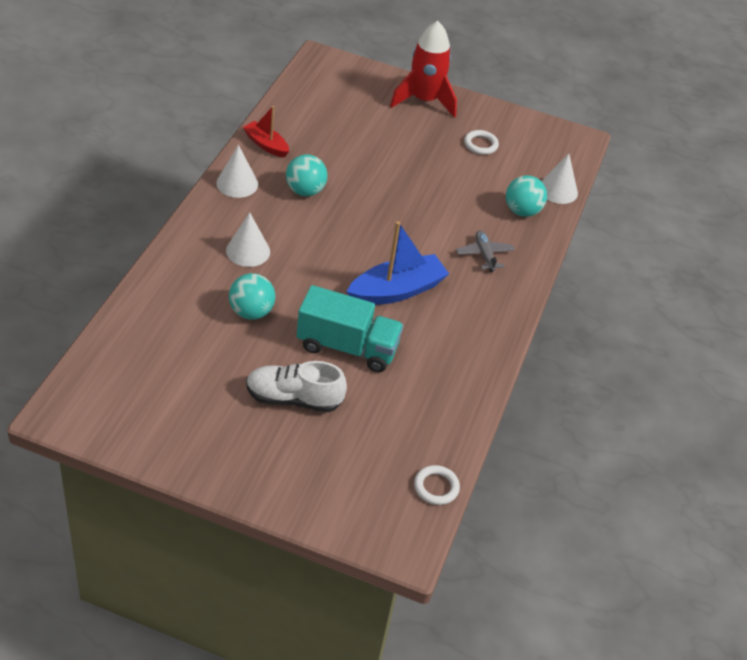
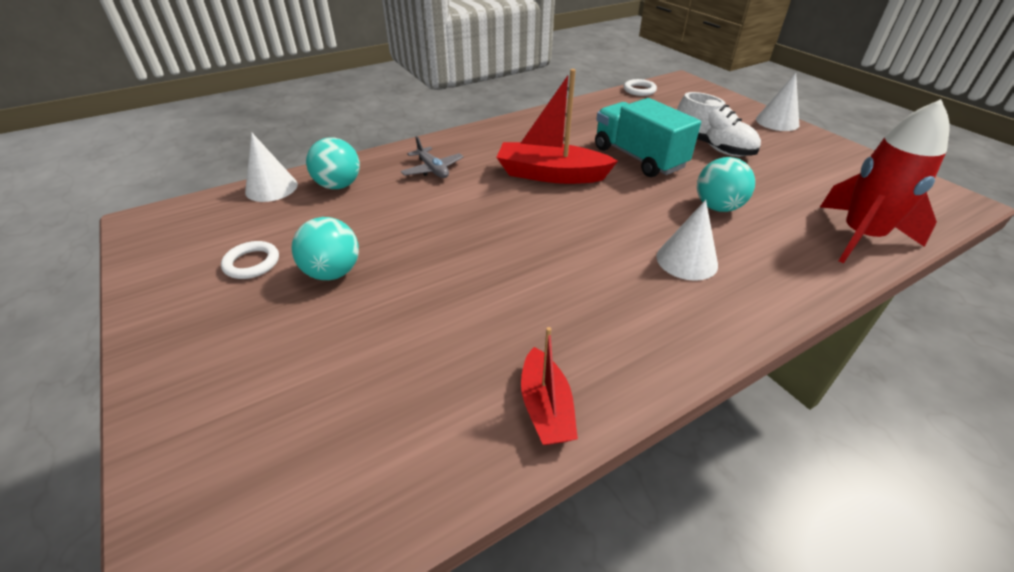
camera: 135 degrees left, 5 degrees down
white cone [216,145,258,198] -> white cone moved to [756,73,799,131]
turquoise ball [286,154,328,196] -> turquoise ball moved to [291,217,359,280]
blue boat [347,221,449,305] -> red boat [496,69,618,184]
red rocket [390,21,457,118] -> red rocket moved to [820,99,949,263]
grey plane [456,230,515,272] -> grey plane turned 60 degrees counterclockwise [401,136,464,178]

